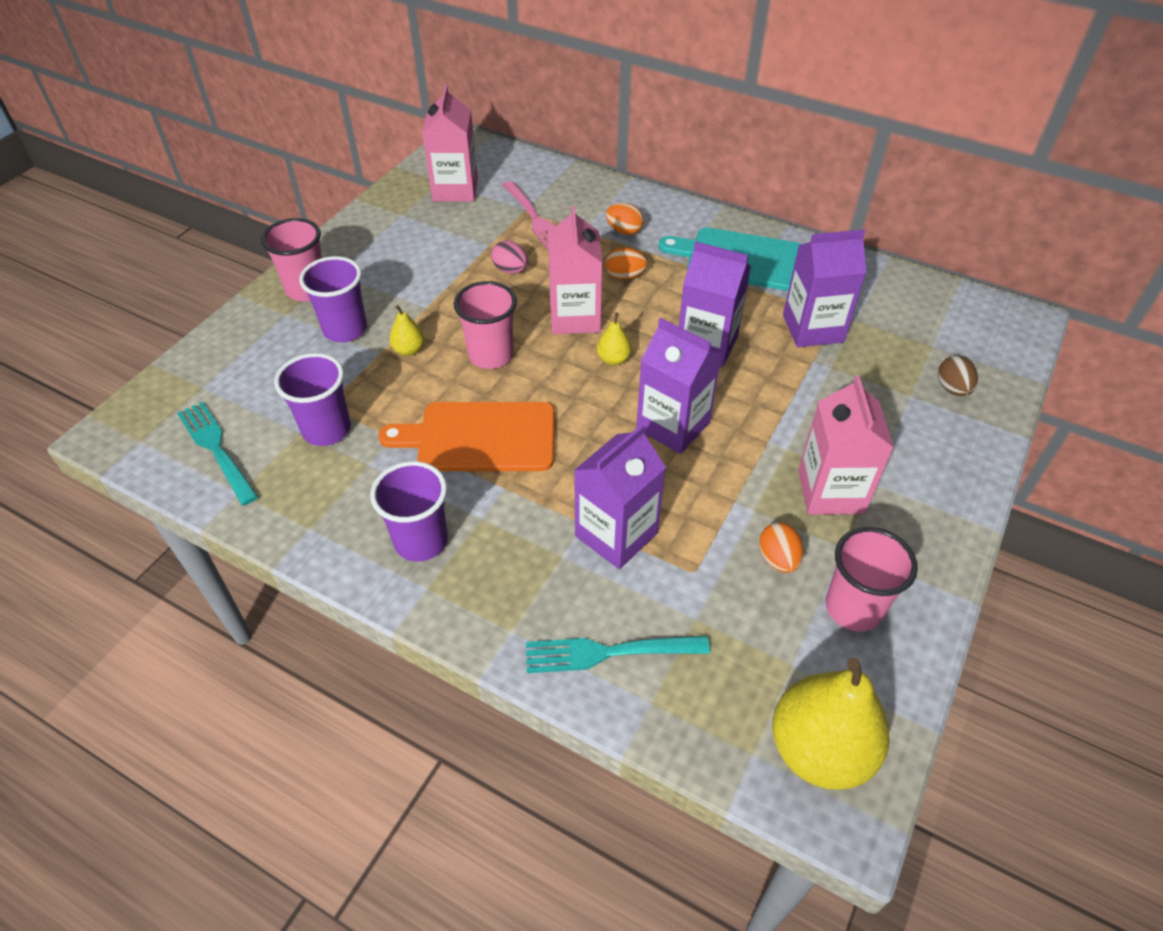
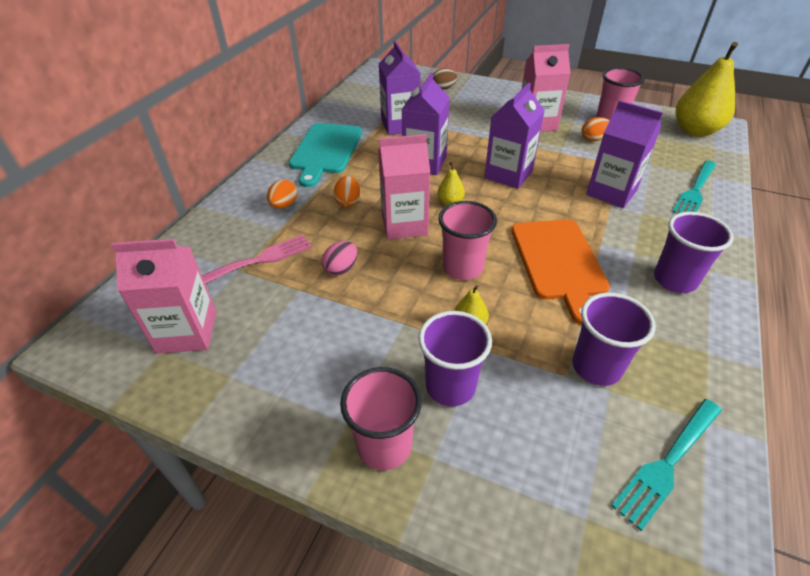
camera: 95 degrees left, 5 degrees down
turquoise fork [526,636,710,673] -> turquoise fork turned 45 degrees clockwise [672,160,716,213]

